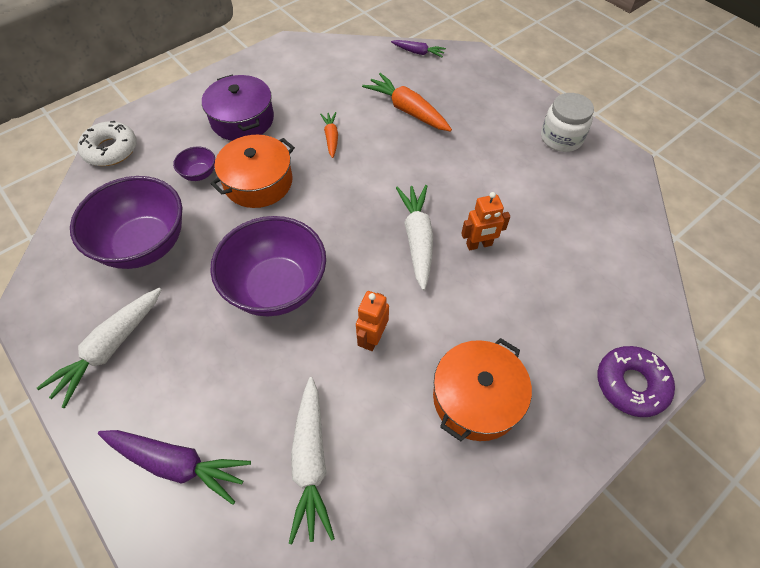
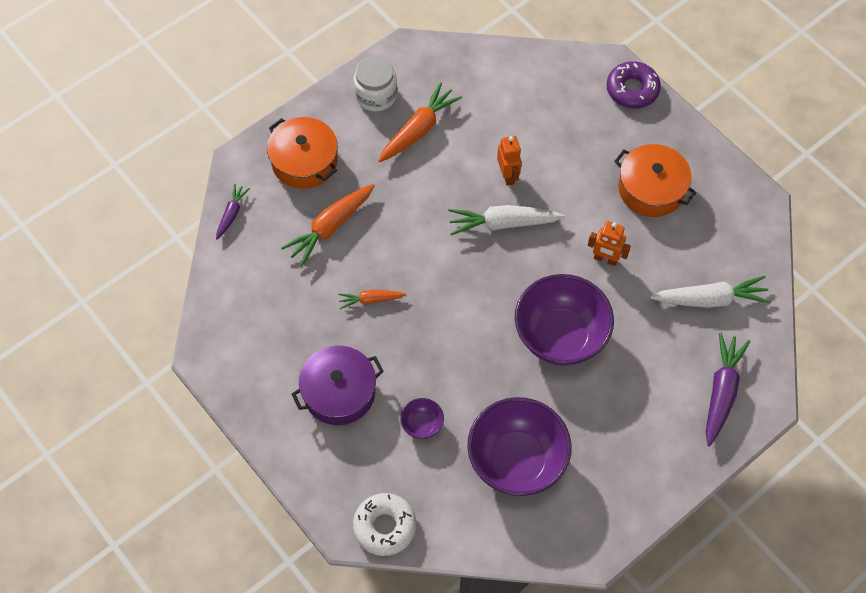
camera: 90 degrees left, 5 degrees up
white carrot [37,288,162,408] -> none
orange pot [210,135,295,208] -> orange pot moved to [267,117,338,189]
none -> orange carrot [378,82,462,162]

